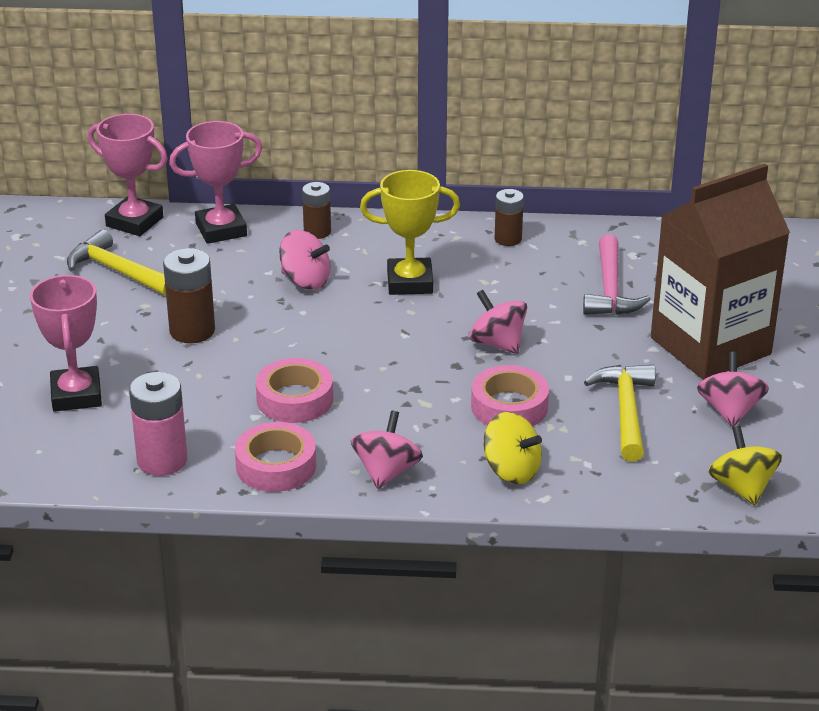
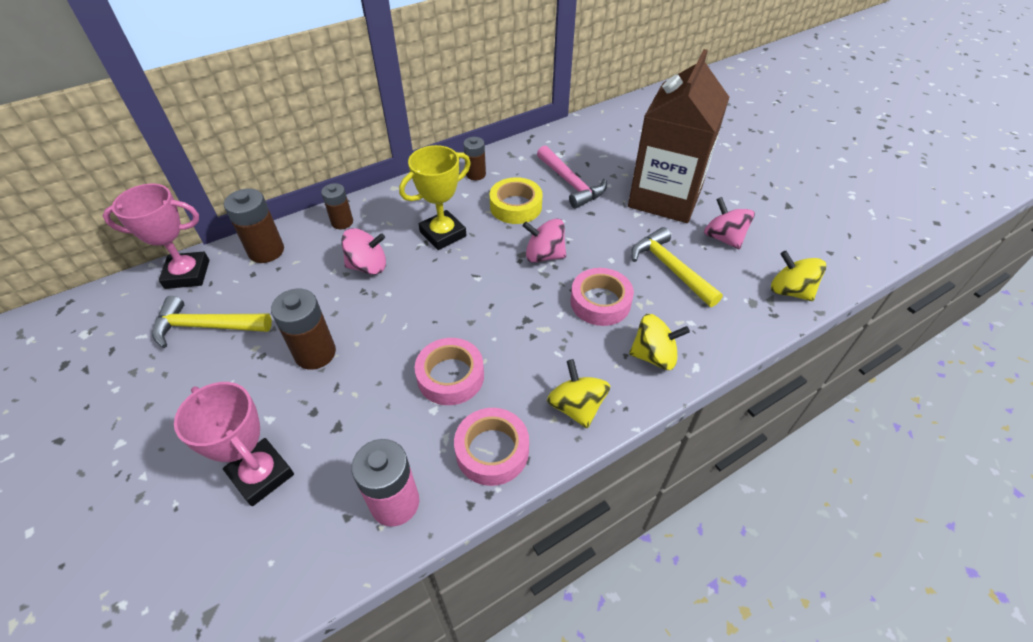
camera: 35 degrees left, 15 degrees up
pink trophy [169,121,262,244] -> brown battery [224,188,284,263]
pink spinning top [351,411,423,489] -> yellow spinning top [547,359,610,428]
none -> yellow tape [489,177,543,224]

